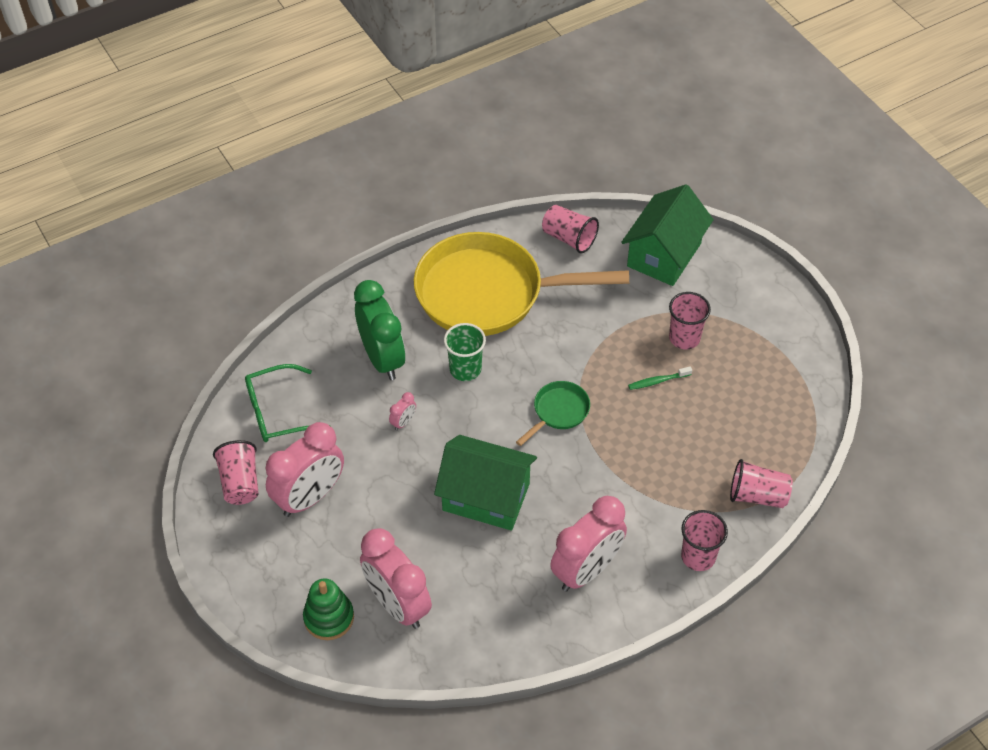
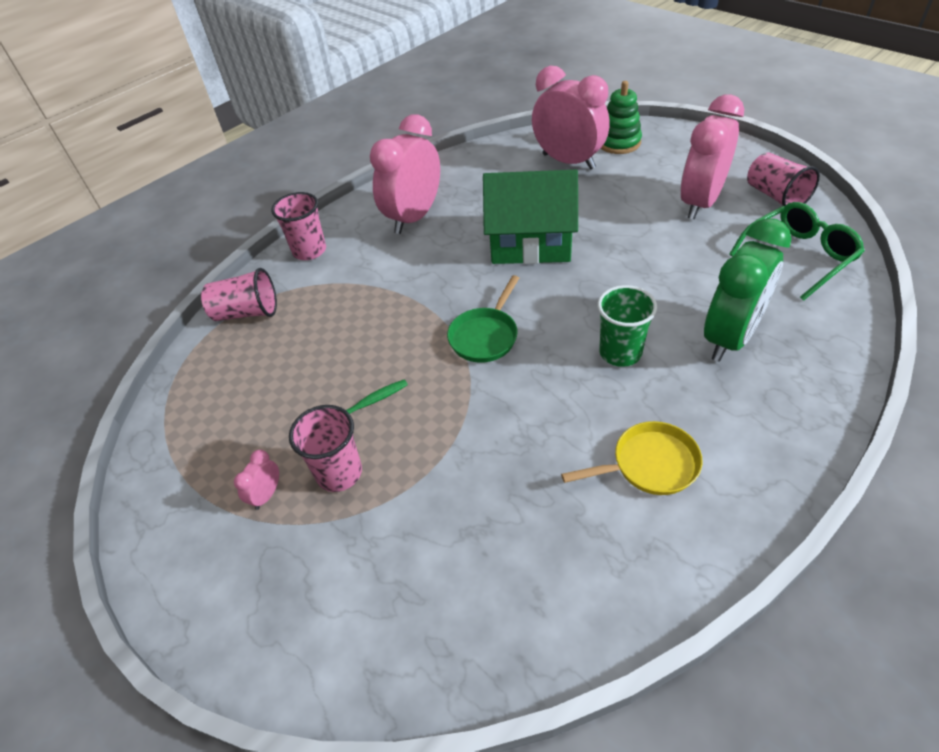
camera: 170 degrees right, 5 degrees down
green clock [354,280,405,380] -> green clock turned 105 degrees counterclockwise [704,218,791,362]
pink clock [389,392,416,431] -> pink clock moved to [234,450,279,510]
yellow pan [414,232,629,336] -> yellow pan [561,421,703,495], size x0.42
pink cup [542,205,599,253] -> none
green house [621,184,714,286] -> none

